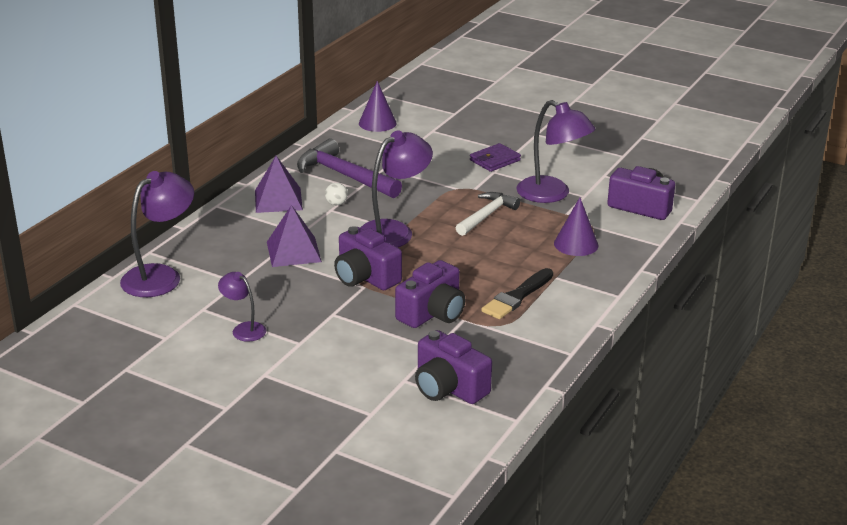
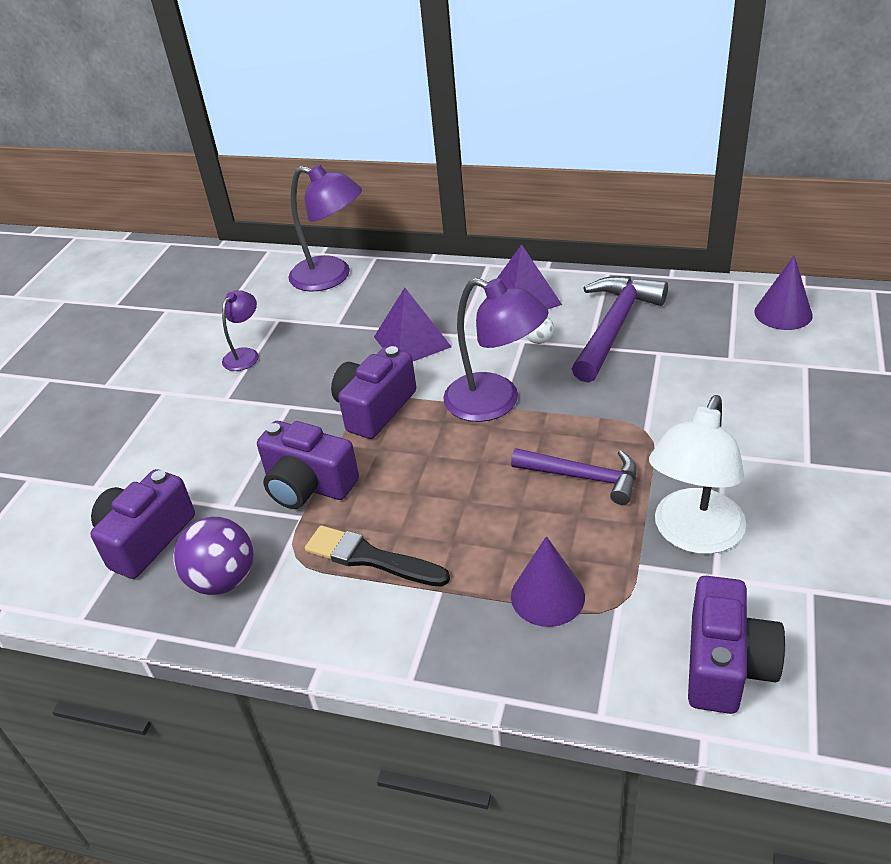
camera: 80 degrees right, 10 degrees up
white hammer [455,192,520,236] -> purple hammer [511,448,637,505]
purple wallet [470,143,521,172] -> none
purple lamp [517,100,595,203] -> white lamp [649,395,746,554]
none -> purple ball [173,517,254,595]

